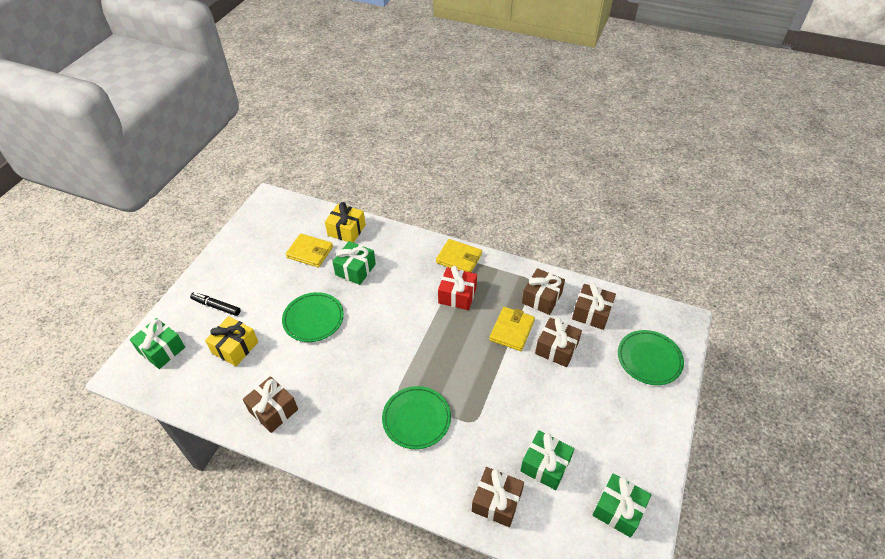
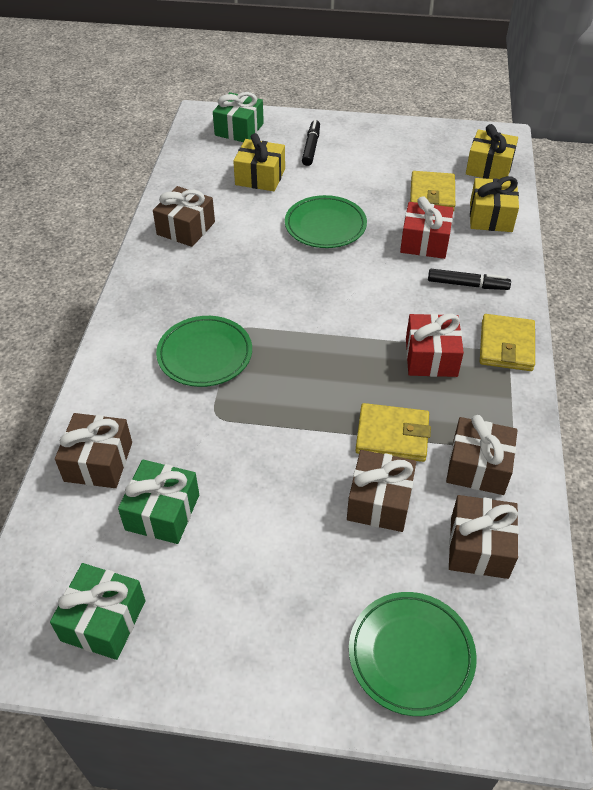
camera: 75 degrees right, 0 degrees up
green gift [332,241,376,285] -> red gift [400,196,454,259]
none -> black marker [428,269,511,290]
none -> yellow gift [466,124,518,179]

